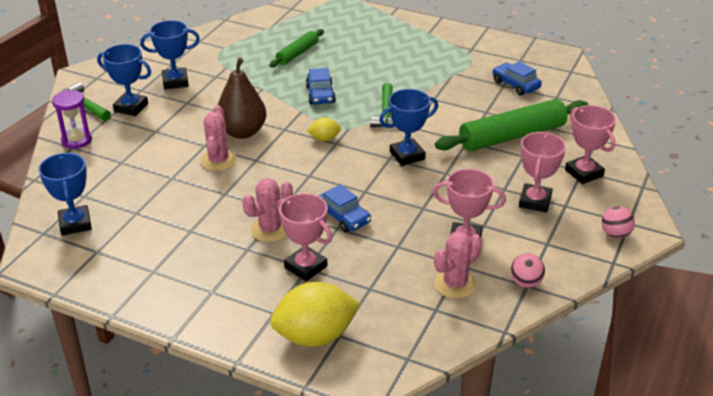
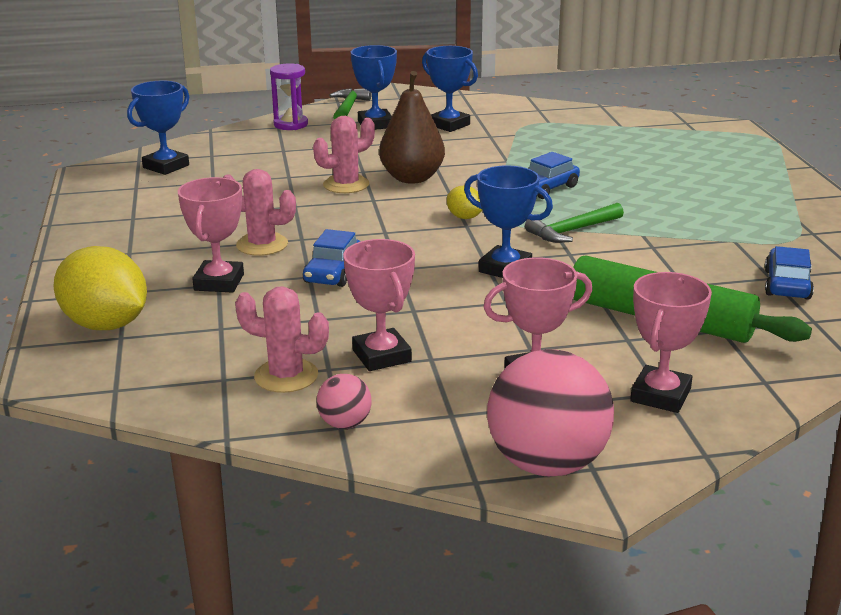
camera: 55 degrees right, 10 degrees down
green rolling pin [269,29,324,67] -> none
pink ball [602,206,635,238] -> pink ball [487,349,614,476], size x2.14

